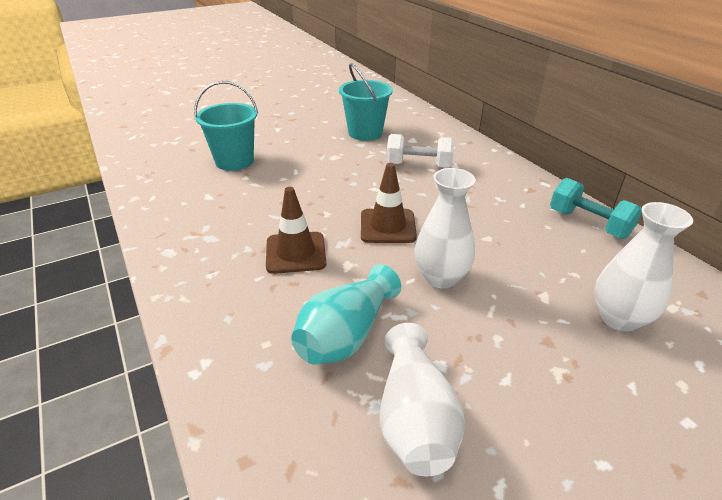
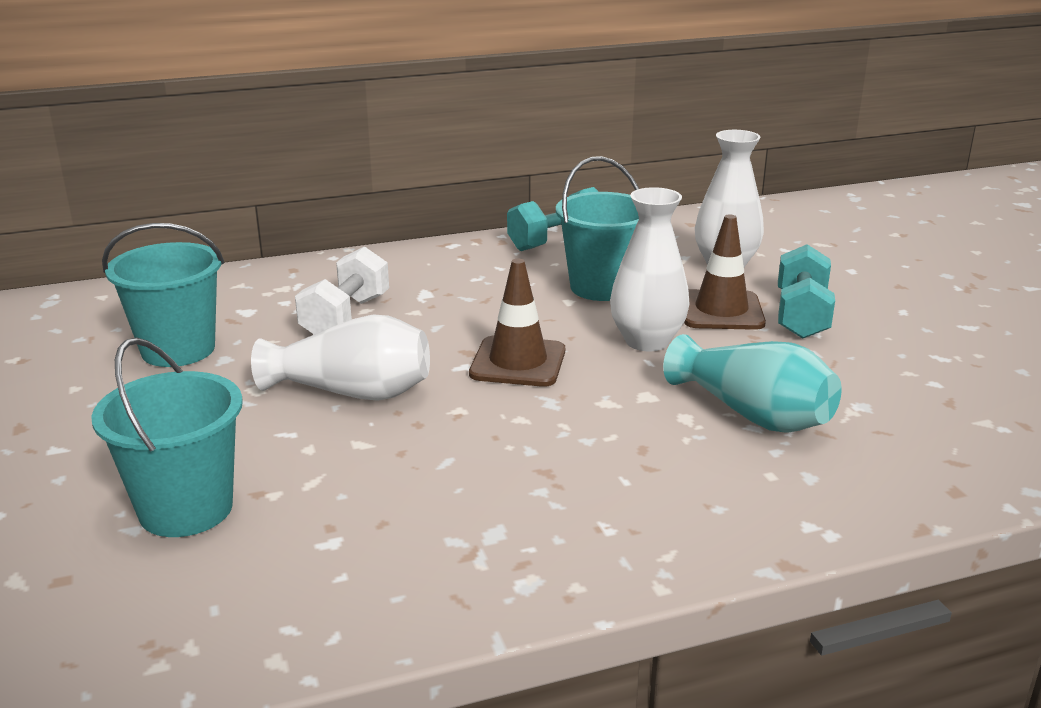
camera: 80 degrees left, 10 degrees down
brown traffic cone [266,187,326,274] -> brown traffic cone moved to [684,214,766,330]
white vase [380,323,465,477] -> white vase moved to [251,315,430,401]
none -> turquoise bucket [556,156,639,301]
none -> turquoise dumbbell [778,244,835,339]

